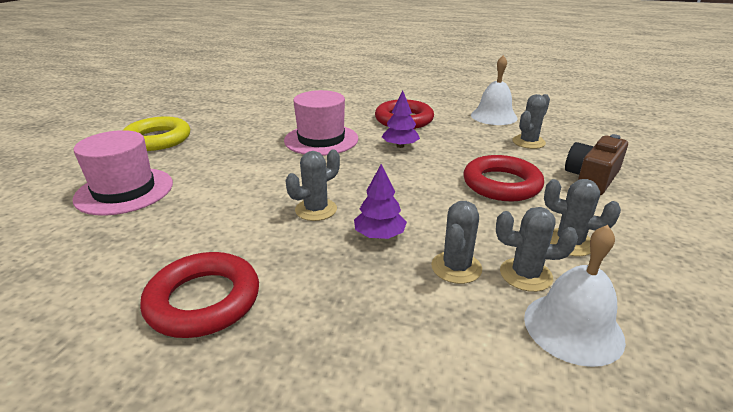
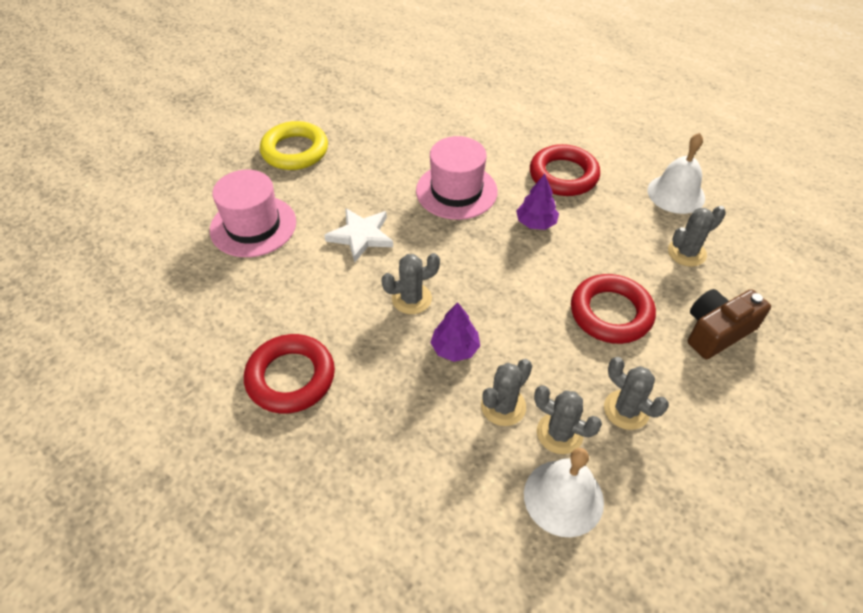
camera: 20 degrees right, 20 degrees up
none -> white star [324,208,393,262]

